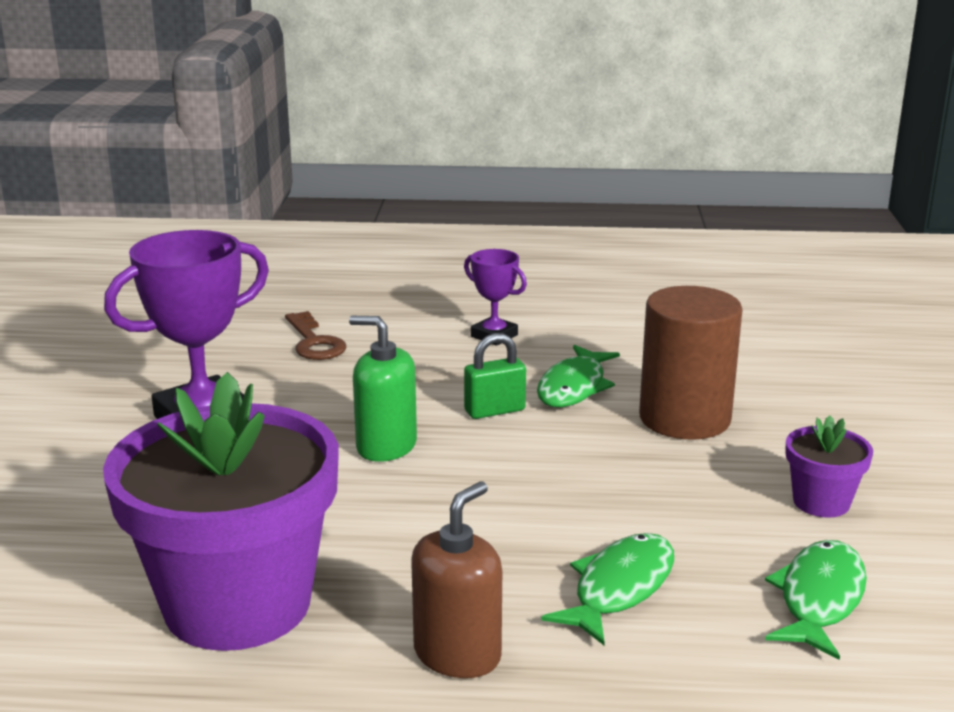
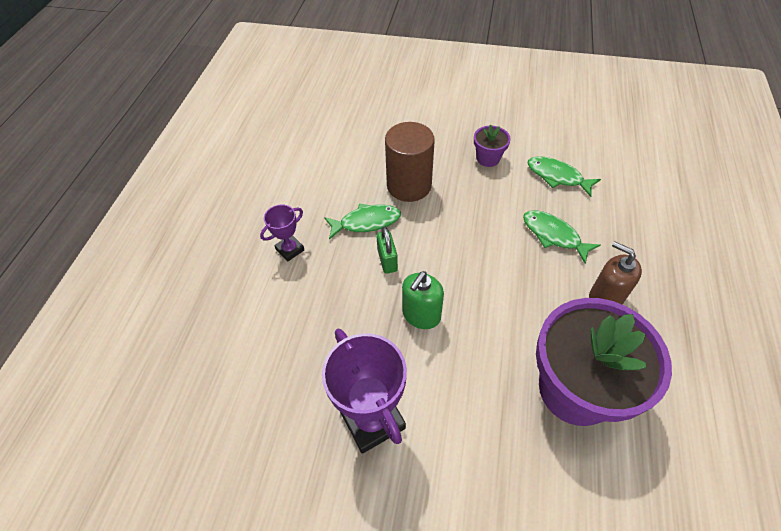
camera: 80 degrees left, 30 degrees up
brown key [285,311,346,360] -> none
green fish [537,345,620,407] -> green fish turned 45 degrees counterclockwise [324,203,401,240]

